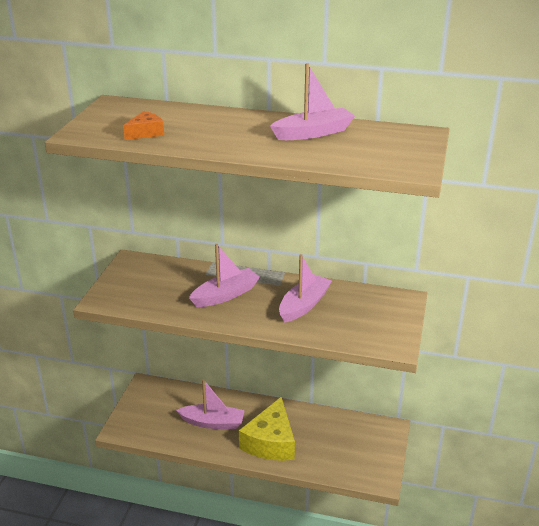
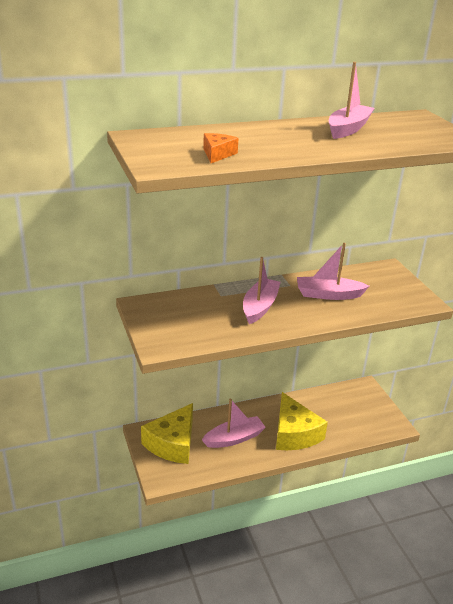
camera: 35 degrees left, 0 degrees up
pink boat [279,254,332,323] -> pink boat turned 90 degrees counterclockwise [297,243,369,300]
none -> yellow cheese [141,403,193,464]

